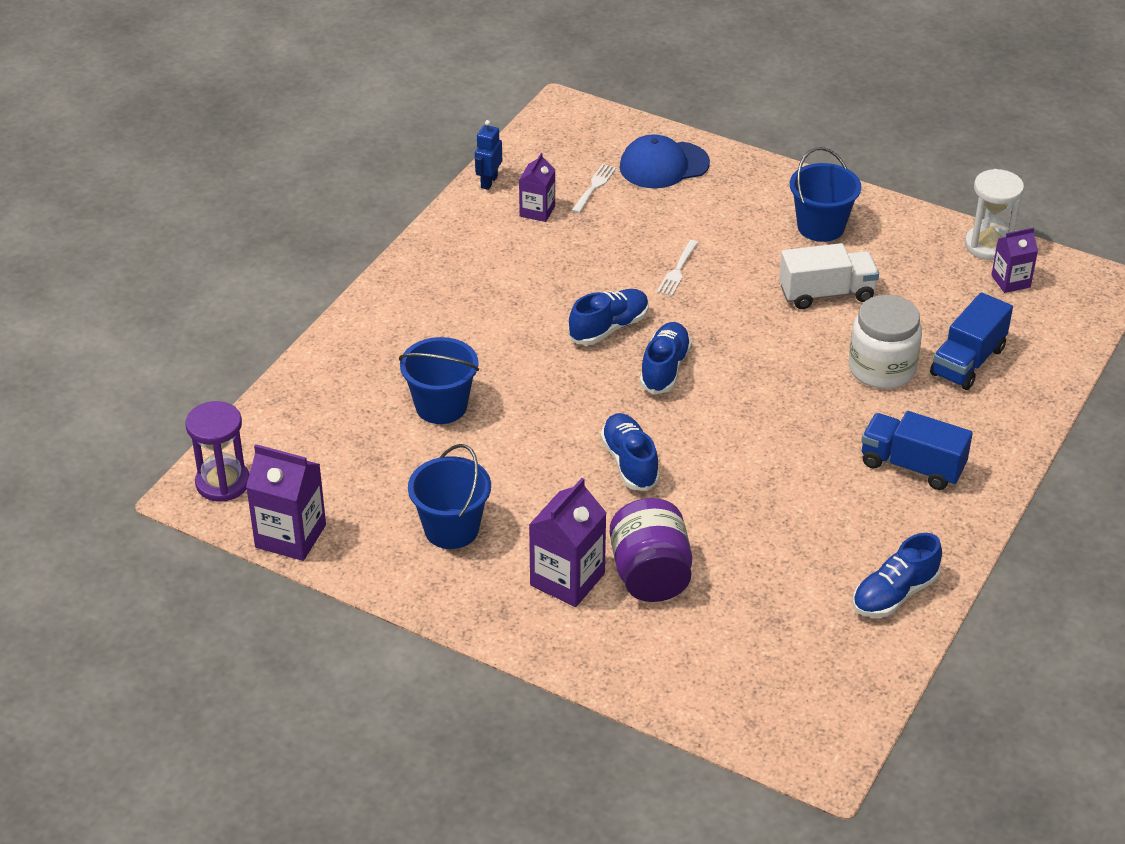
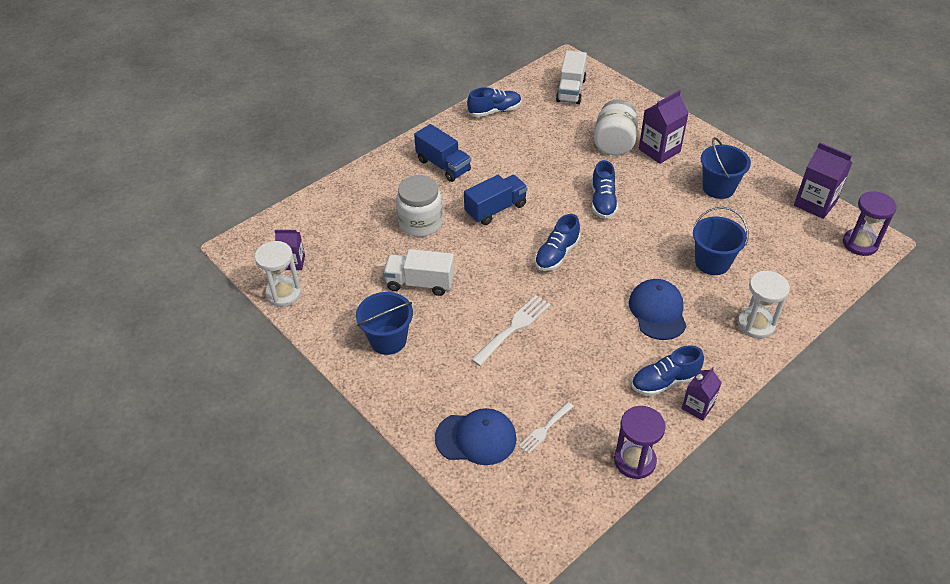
camera: 160 degrees left, 5 degrees up
blue robot [475,120,502,190] -> purple hourglass [614,406,666,479]
purple carton [519,153,555,222] -> purple carton moved to [682,367,722,421]
blue shoe [568,289,649,345] -> blue shoe moved to [631,345,704,396]
purple jar [610,498,692,602] -> white jar [594,99,638,156]
white fork [657,240,698,296] -> white fork [471,295,551,366], size x1.59
blue truck [930,292,1013,390] -> blue truck moved to [464,175,528,225]
none -> white truck [556,51,587,104]
none -> blue cap [629,279,687,340]
none -> white hourglass [738,271,790,339]

